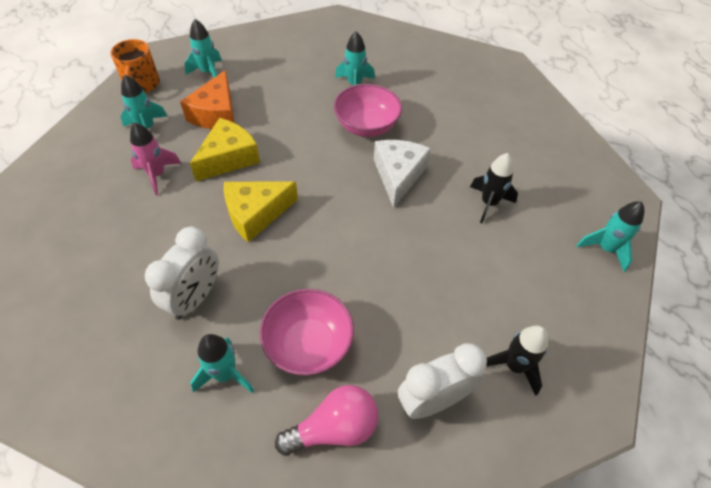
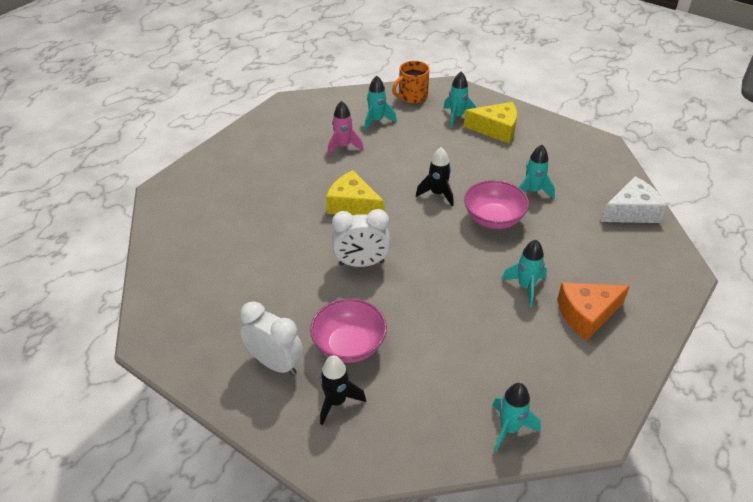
camera: 60 degrees right, 10 degrees down
white clock [145,227,219,320] -> white clock moved to [332,209,391,267]
orange cheese [180,70,234,129] -> orange cheese moved to [557,282,630,340]
yellow cheese [190,118,260,181] -> yellow cheese moved to [464,102,517,143]
turquoise rocket [190,334,254,393] -> turquoise rocket moved to [502,240,547,307]
pink bowl [260,289,354,375] -> pink bowl moved to [310,298,387,363]
pink light bulb [275,385,378,456] -> none
white cheese [374,140,431,208] -> white cheese moved to [601,176,667,223]
black rocket [470,153,518,223] -> black rocket moved to [416,147,454,206]

